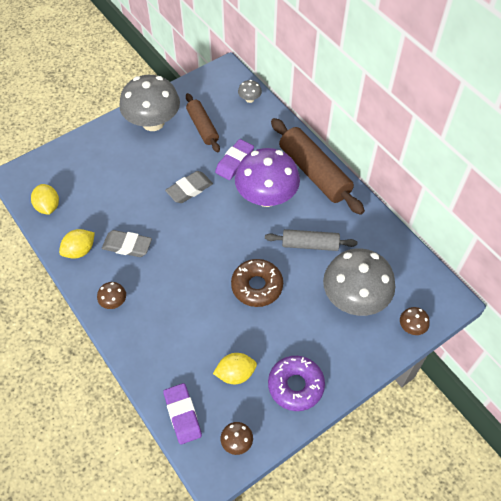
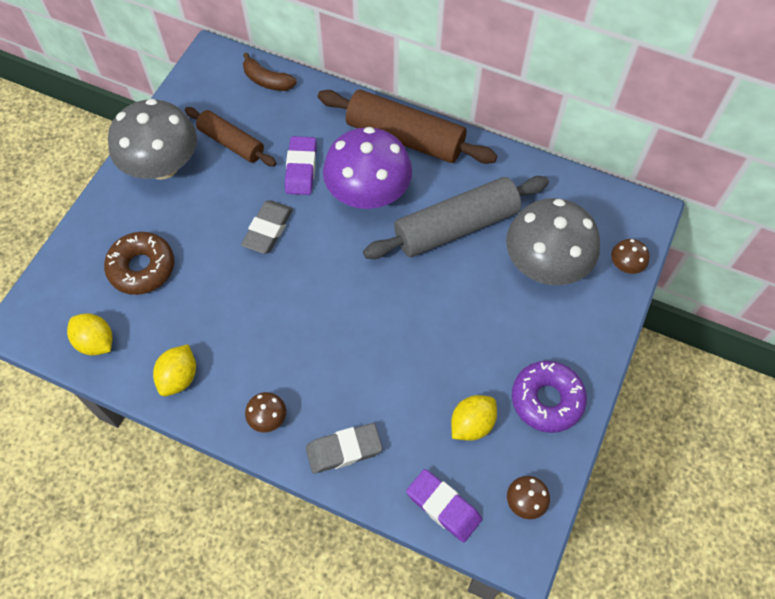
camera: 30 degrees left, 5 degrees up
grey eraser [102,230,152,257] -> grey eraser moved to [306,423,382,474]
brown donut [231,259,283,307] -> brown donut moved to [104,232,174,295]
grey mushroom [238,80,262,103] -> brown banana [243,53,297,91]
grey rolling pin [265,229,357,251] -> grey rolling pin [363,176,549,259], size x1.65

